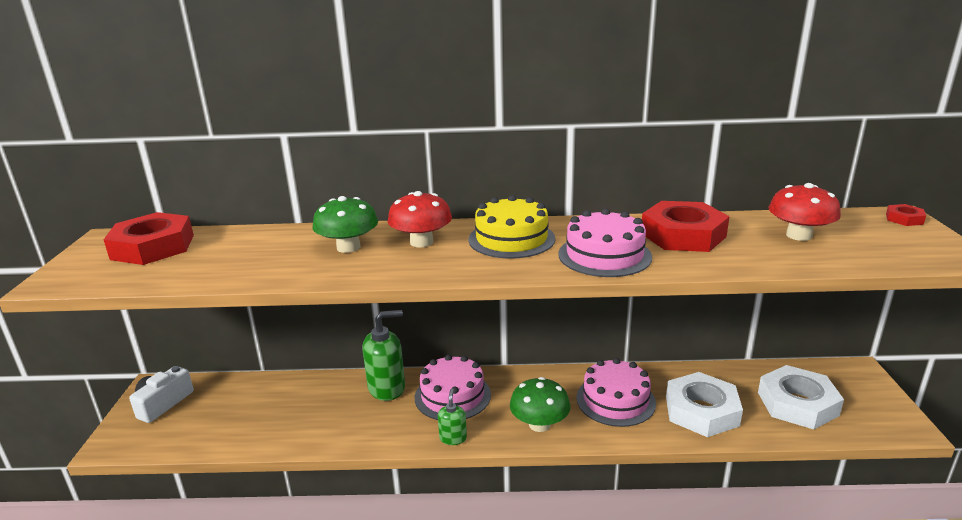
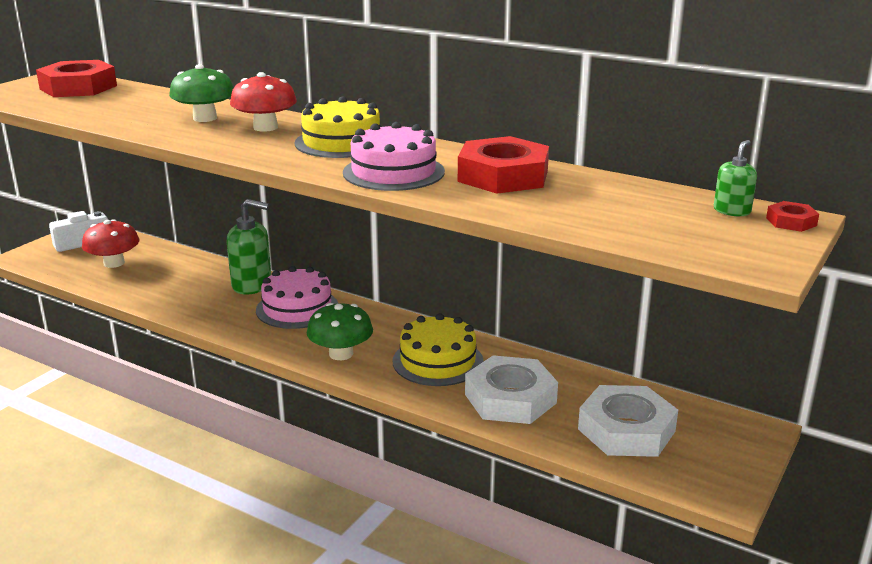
camera: 30 degrees right, 0 degrees up
green soap dispenser [438,389,467,445] -> green soap dispenser moved to [714,140,757,216]
pink cake [576,358,656,427] -> yellow cake [393,313,484,386]
red mushroom [768,183,841,241] -> red mushroom moved to [82,219,139,268]

